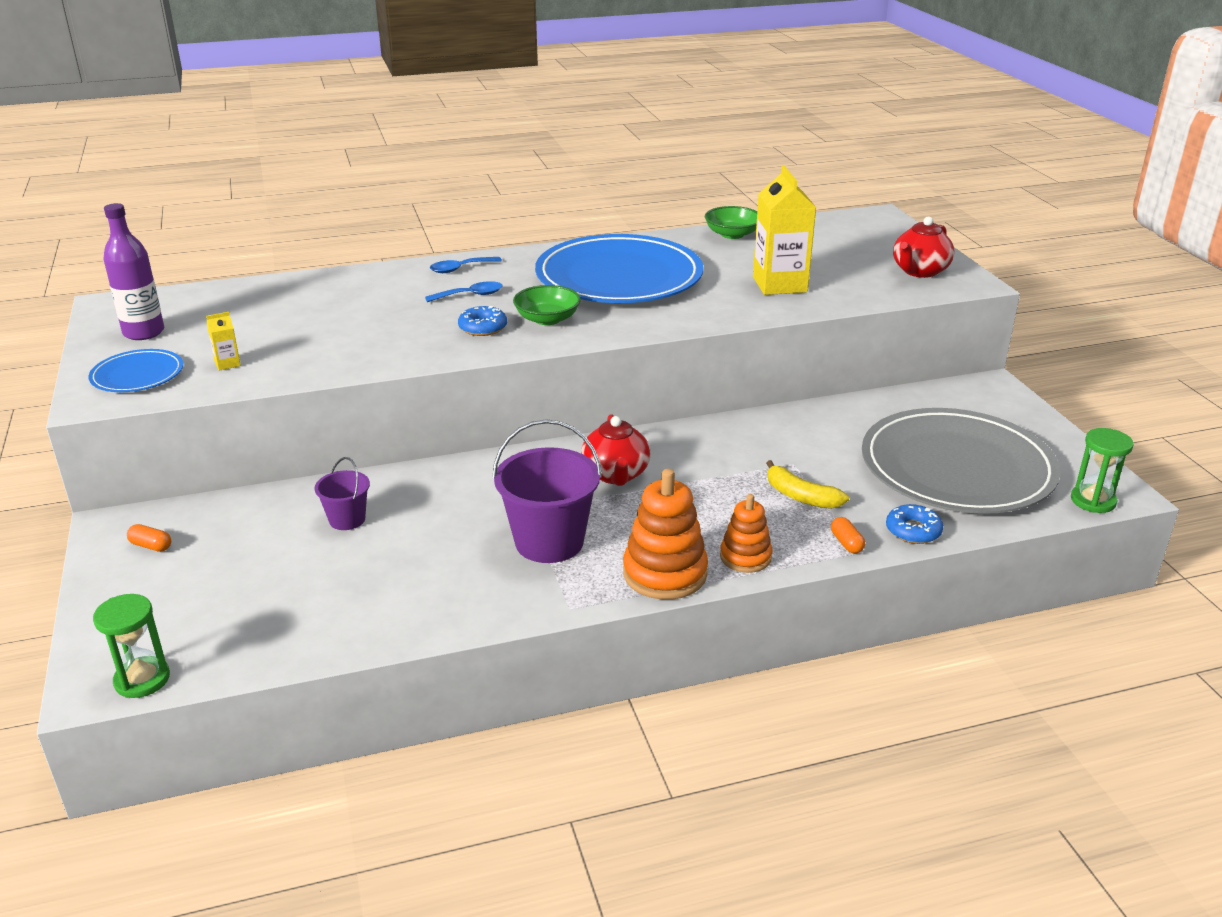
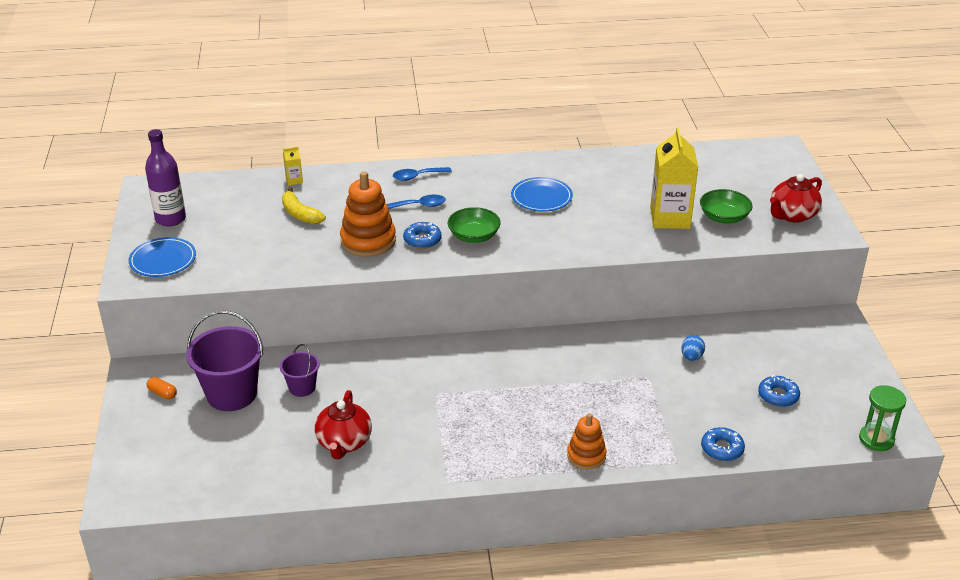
camera: 10 degrees right, 5 degrees up
green hourglass [93,594,170,698] -> none
yellow carton [206,312,241,371] -> yellow carton moved to [283,147,303,185]
purple bucket [492,419,602,563] -> purple bucket moved to [186,311,263,411]
blue plate [535,234,704,303] -> blue plate [511,177,573,212], size x0.45
red teapot [581,414,650,486] -> red teapot moved to [314,390,372,459]
orange stacking toy [623,469,708,600] -> orange stacking toy moved to [340,171,396,257]
green bowl [705,206,757,239] -> green bowl moved to [700,189,753,224]
yellow banana [766,460,849,509] -> yellow banana moved to [282,187,326,224]
orange capsule [831,517,865,554] -> none
grey plate [862,408,1061,514] -> blue donut [758,375,800,407]
none -> blue egg [681,335,705,361]

